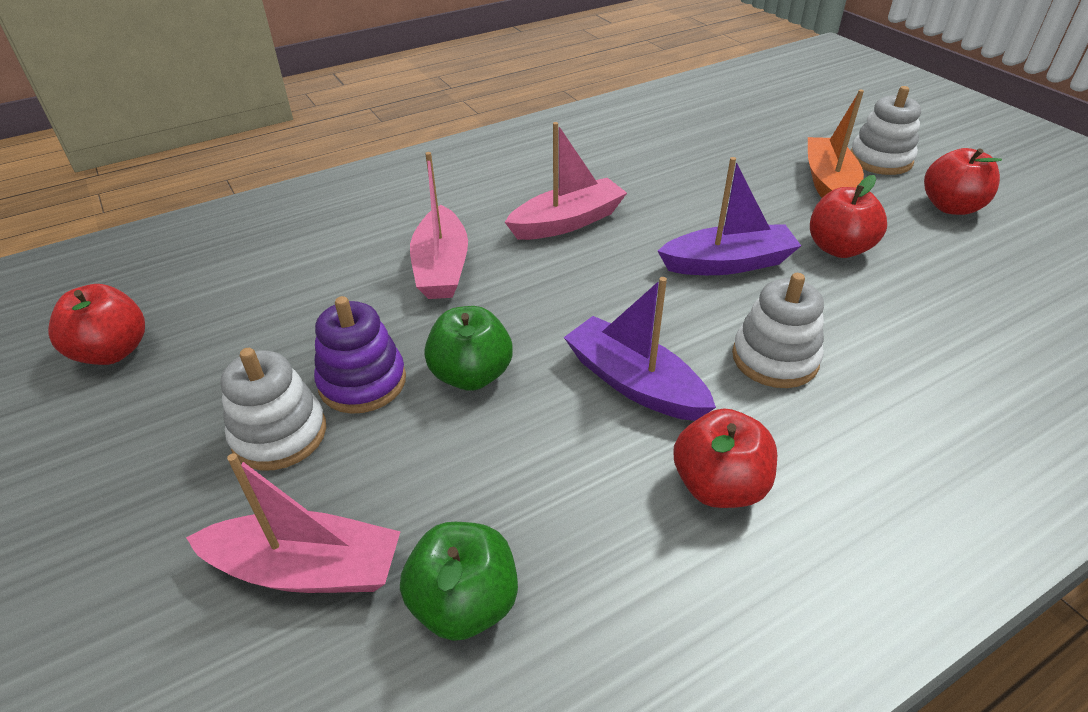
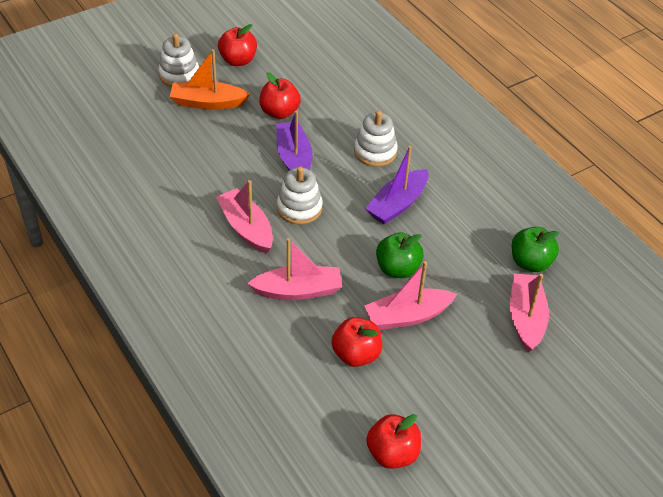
camera: 95 degrees left, 5 degrees up
white stacking toy [220,348,326,470] -> white stacking toy moved to [277,166,323,224]
purple stacking toy [314,296,406,414] -> pink boat [364,261,457,330]
red apple [673,408,777,508] -> red apple moved to [331,317,382,367]

